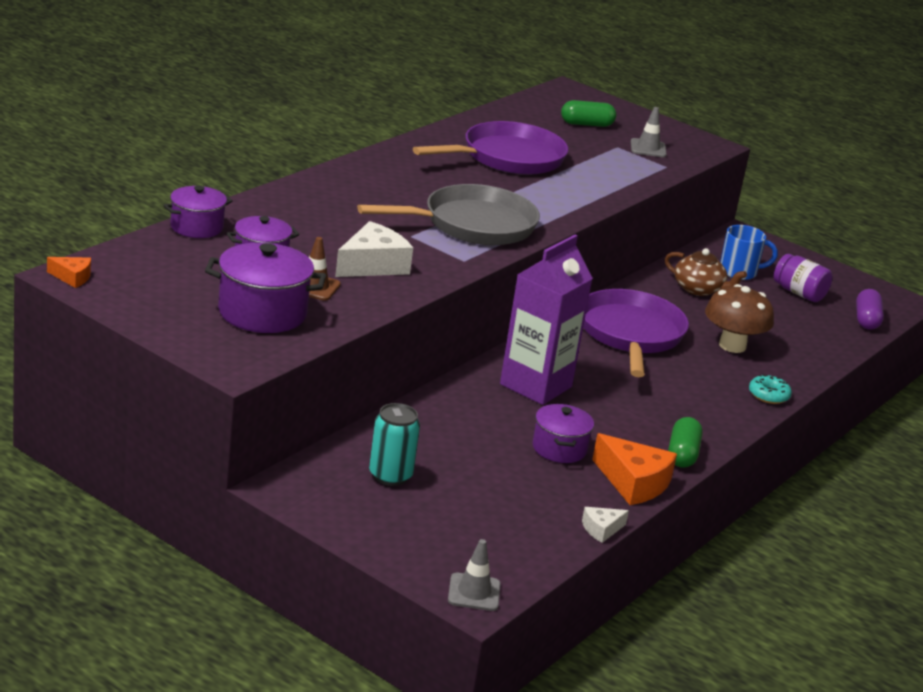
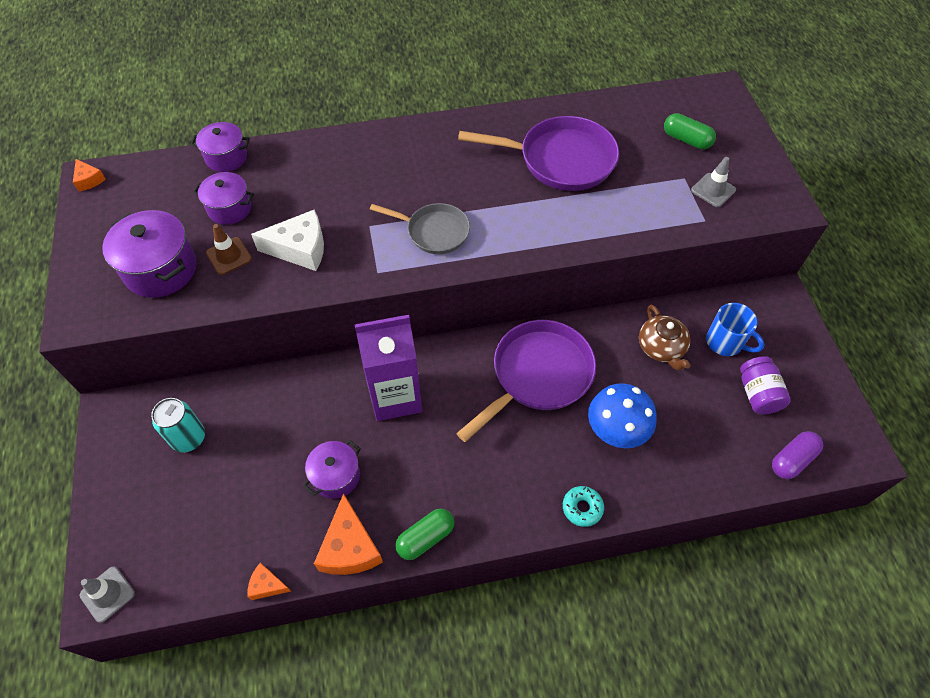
camera: 45 degrees right, 30 degrees up
grey pan [357,184,540,245] -> grey pan [370,203,470,254], size x0.61
white cheese [582,507,629,543] -> orange cheese [247,563,291,600]
brown mushroom [705,284,774,353] -> blue mushroom [588,383,657,448]

